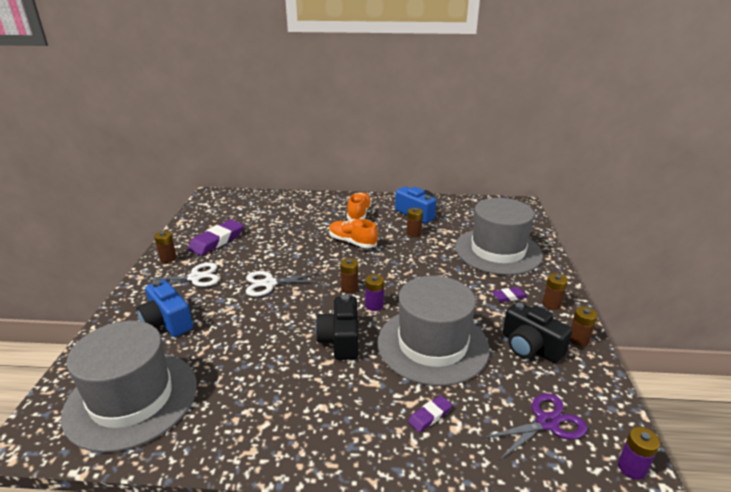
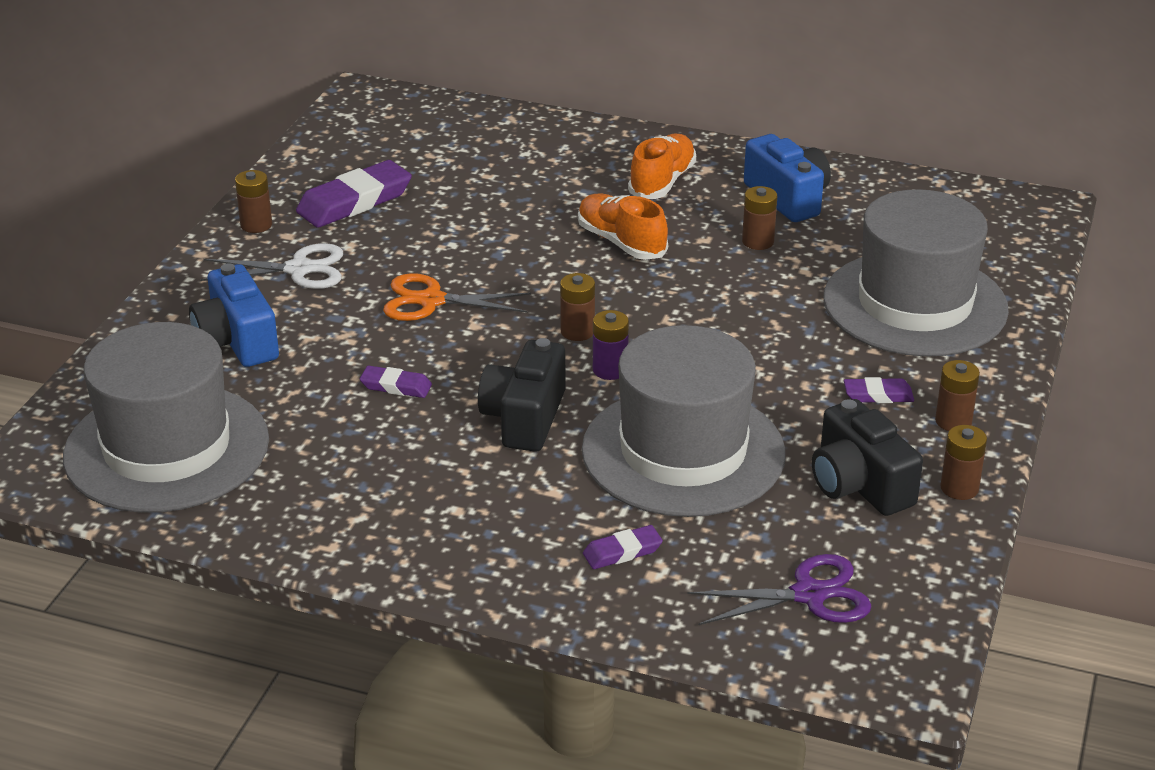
camera: 15 degrees right, 5 degrees up
white scissors [246,271,321,297] -> orange scissors [383,273,531,321]
purple battery [618,427,660,480] -> none
none -> purple eraser [360,366,432,398]

